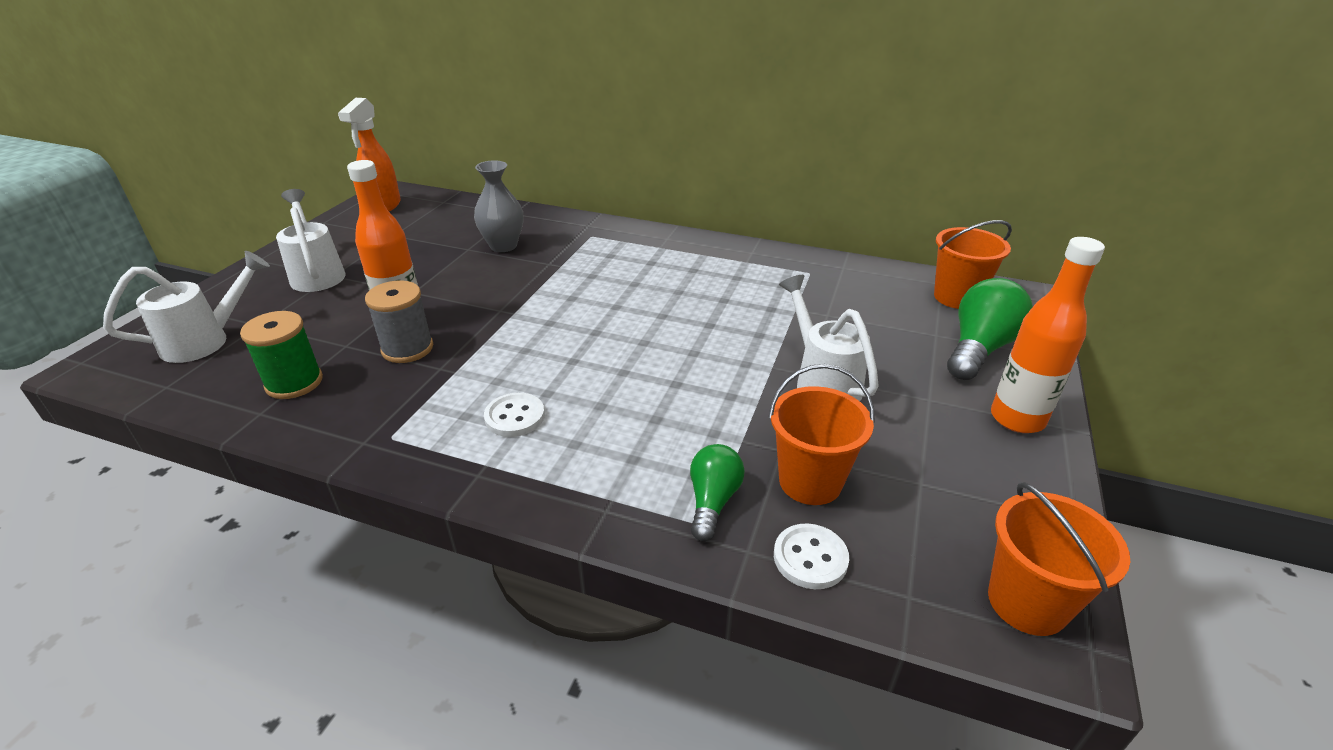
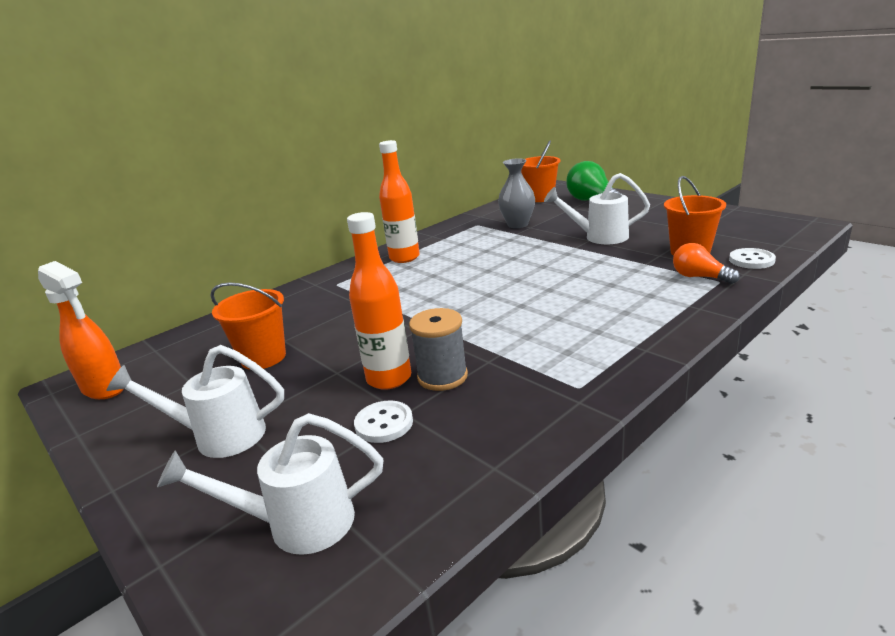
camera: 60 degrees left, 10 degrees down
white watering can [103,251,270,363] -> white watering can turned 90 degrees counterclockwise [157,413,383,555]
green spool [240,311,323,399] -> none
grey vase [474,160,523,252] -> grey vase moved to [498,158,535,228]
white button [484,393,545,437] -> white button moved to [354,401,413,443]
green light bulb [690,444,745,541] -> orange light bulb [673,243,740,284]
orange bucket [988,482,1130,636] -> orange bucket moved to [210,282,286,370]
orange bottle [991,237,1105,433] -> orange bottle moved to [379,140,420,263]

